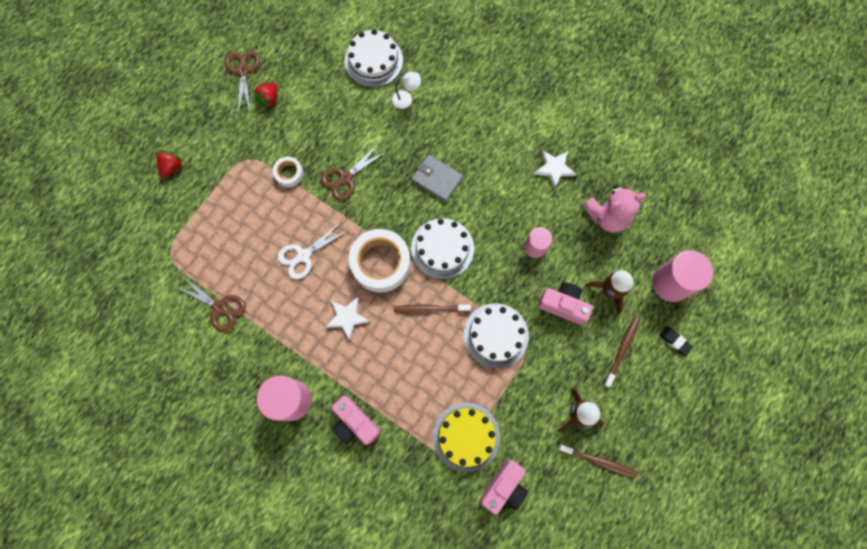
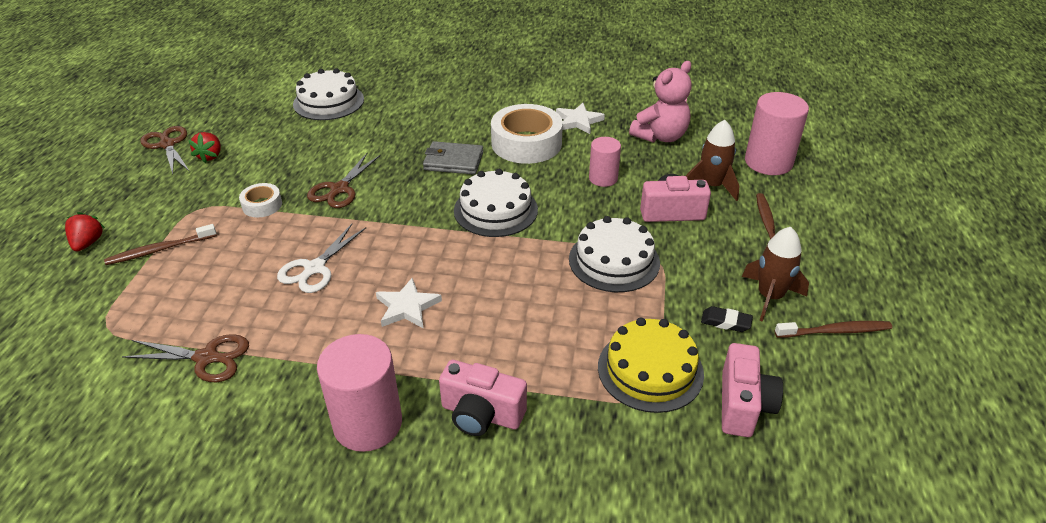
camera: 25 degrees left, 35 degrees down
white tape [349,229,411,293] -> white tape moved to [491,104,563,164]
white lamp [392,72,421,109] -> none
brown toothbrush [394,304,471,314] -> brown toothbrush moved to [104,224,217,265]
black eraser [660,327,693,356] -> black eraser moved to [701,306,753,332]

